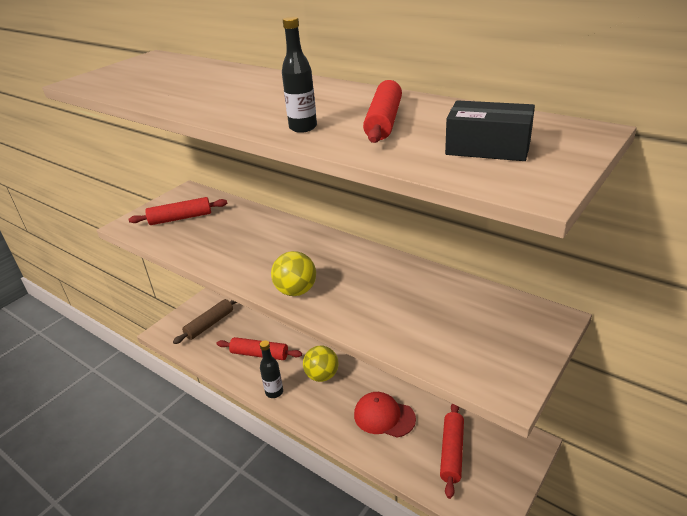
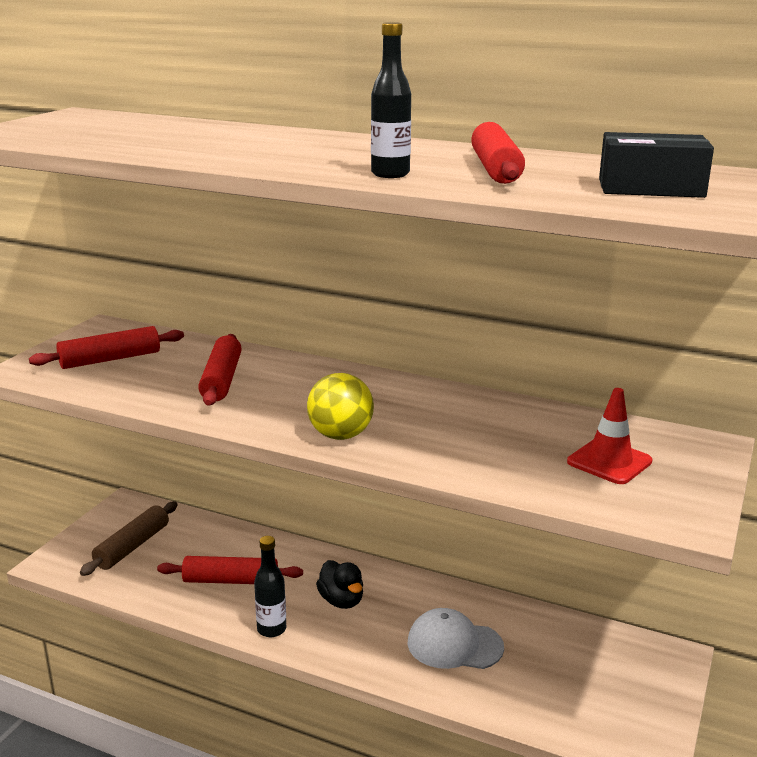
camera: 15 degrees left, 10 degrees down
yellow ball [303,346,338,382] -> black duck [316,560,363,609]
red cap [354,392,416,438] -> white cap [408,608,504,669]
red rolling pin [440,404,464,499] -> red rolling pin moved to [198,334,242,406]
none -> red traffic cone [567,388,653,484]

